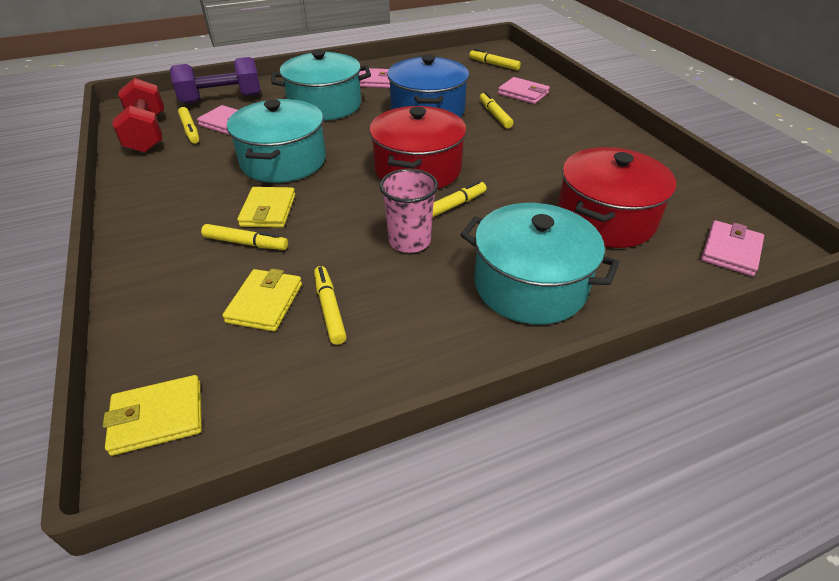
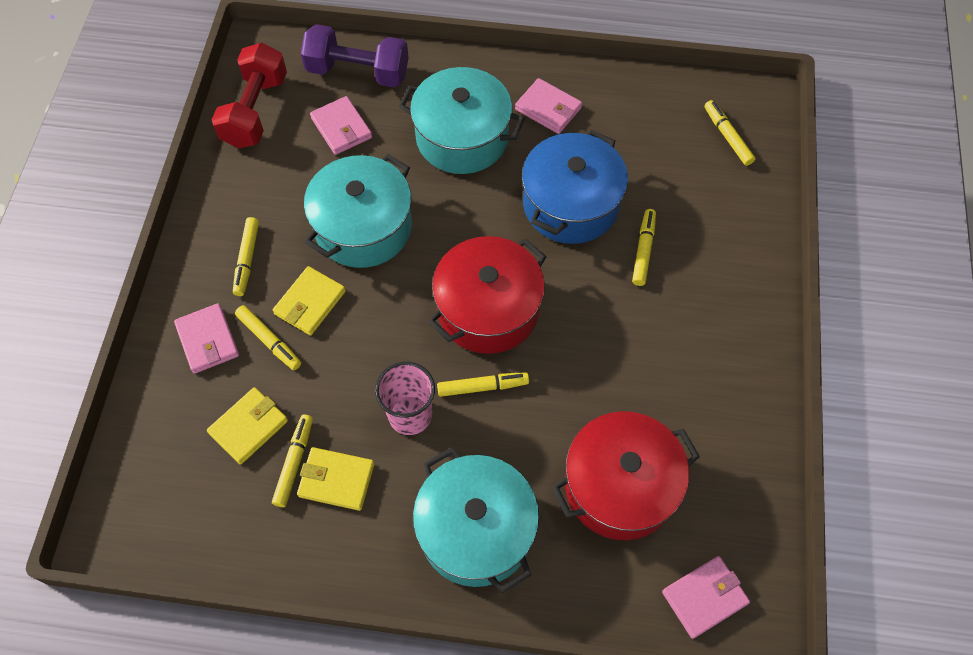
camera: 30 degrees right, 20 degrees up
yellow wallet [103,375,202,456] -> yellow wallet moved to [297,447,374,511]
yellow marker [178,107,199,144] -> yellow marker moved to [233,217,259,296]
pink wallet [498,77,550,104] -> pink wallet moved to [174,303,239,374]

